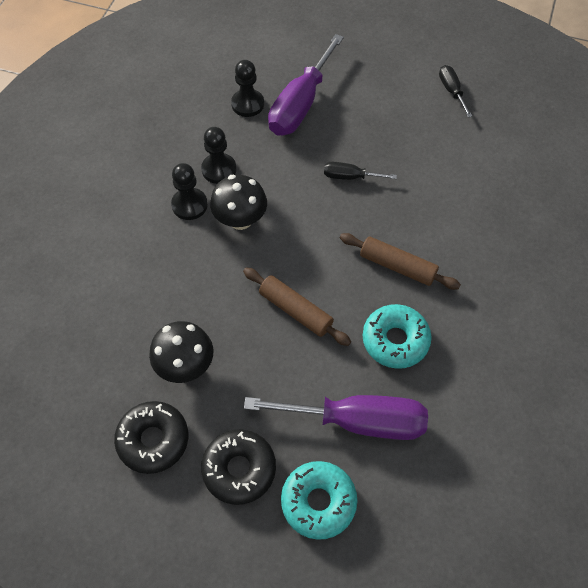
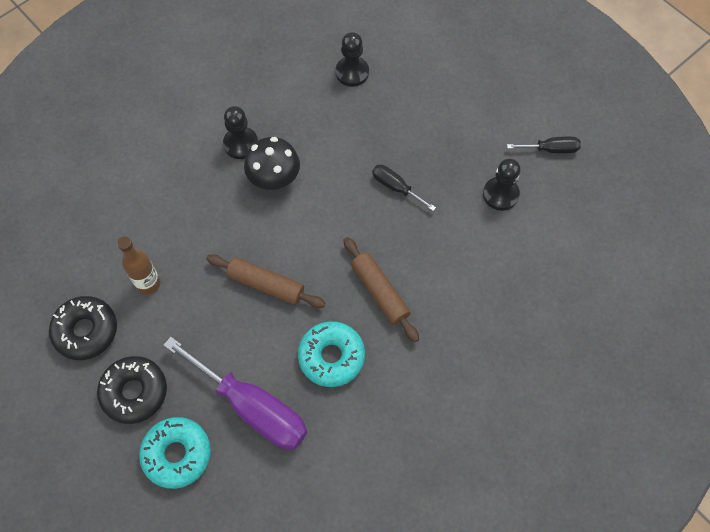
camera: 30 degrees right, 5 degrees up
black mushroom [149,321,213,383] -> brown bottle [117,237,161,295]
black pawn [201,127,236,184] -> black pawn moved to [483,158,521,211]
brown rolling pin [243,267,351,346] -> brown rolling pin turned 45 degrees counterclockwise [206,254,325,308]
purple screwdriver [268,34,344,136] -> none
black screwdriver [439,65,472,117] -> black screwdriver turned 75 degrees clockwise [507,136,581,153]

